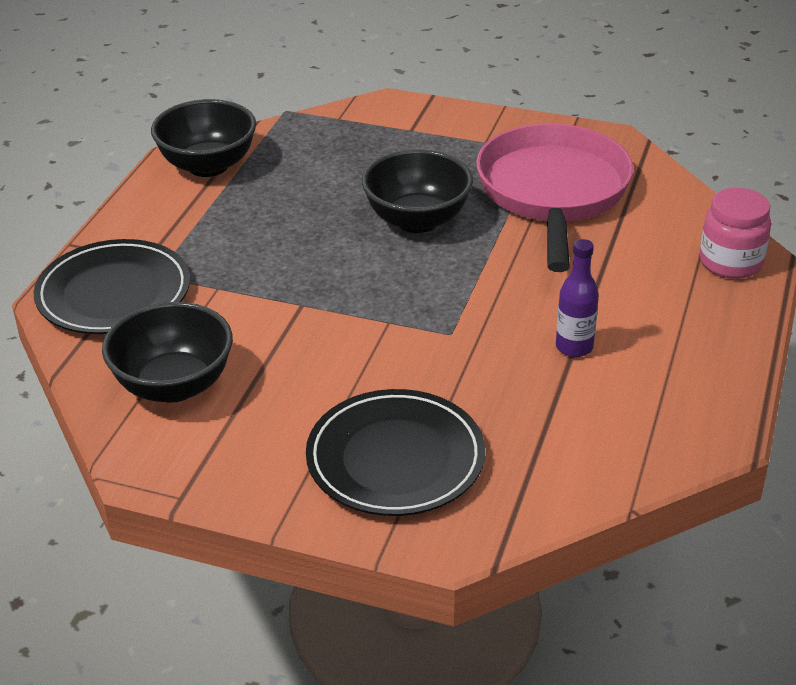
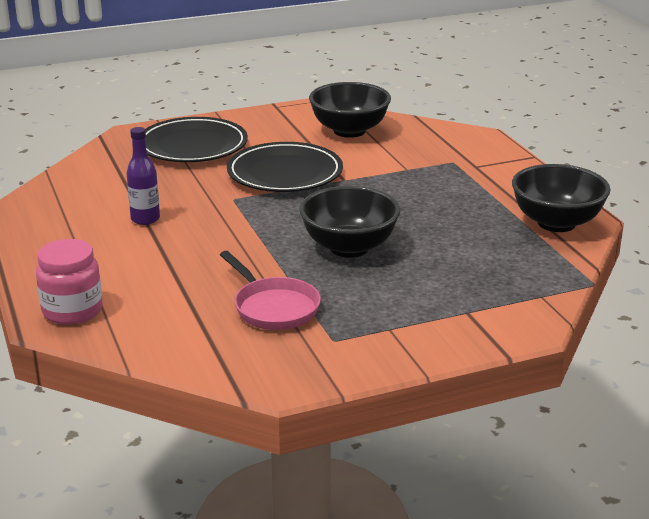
camera: 140 degrees right, 10 degrees down
black plate [33,239,190,334] -> black plate moved to [227,142,343,192]
pink pan [476,124,633,272] -> pink pan [220,251,321,330], size x0.54

